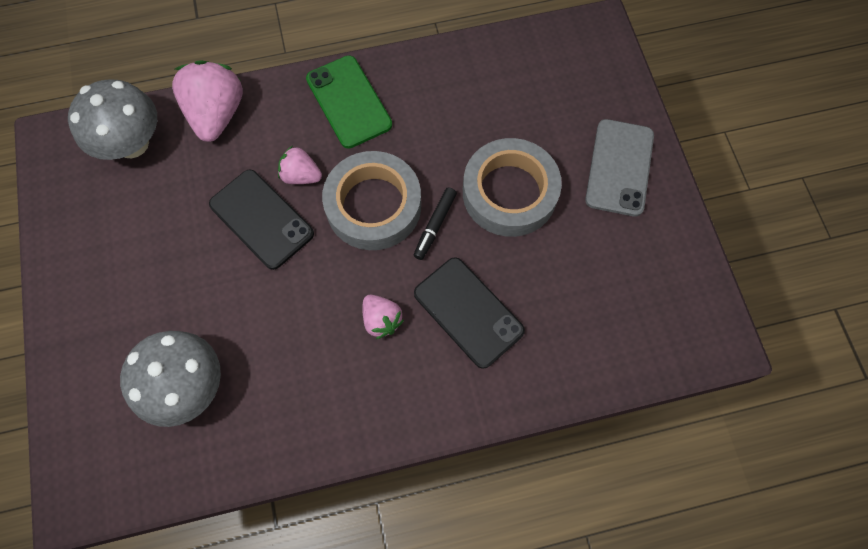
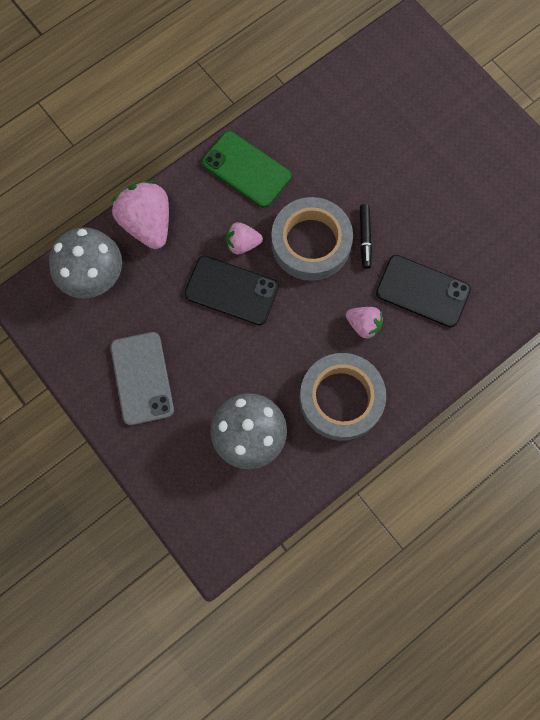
camera: 25 degrees left, 5 degrees up
grey tape [463,138,562,237] -> grey tape moved to [299,353,386,441]
grey phone [585,119,654,217] -> grey phone moved to [110,332,174,425]

